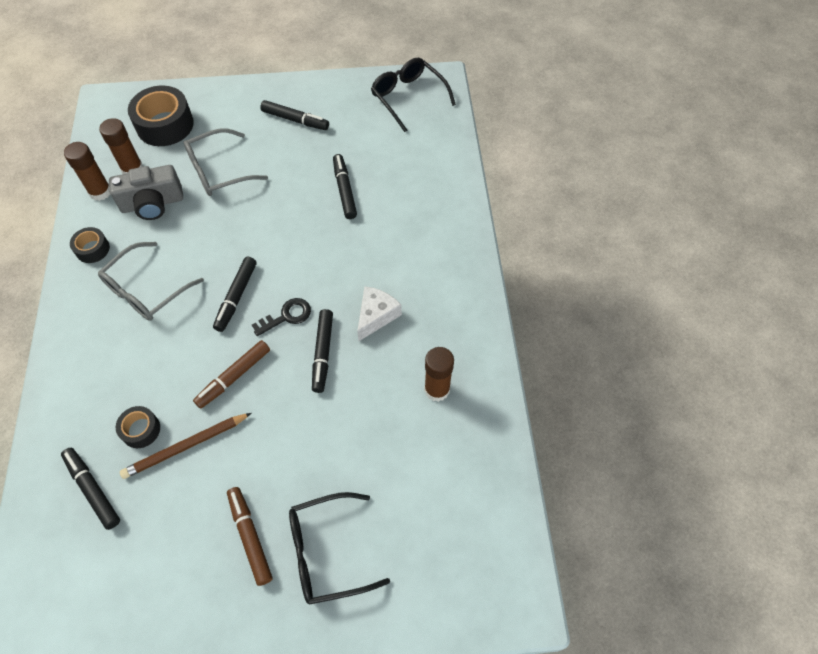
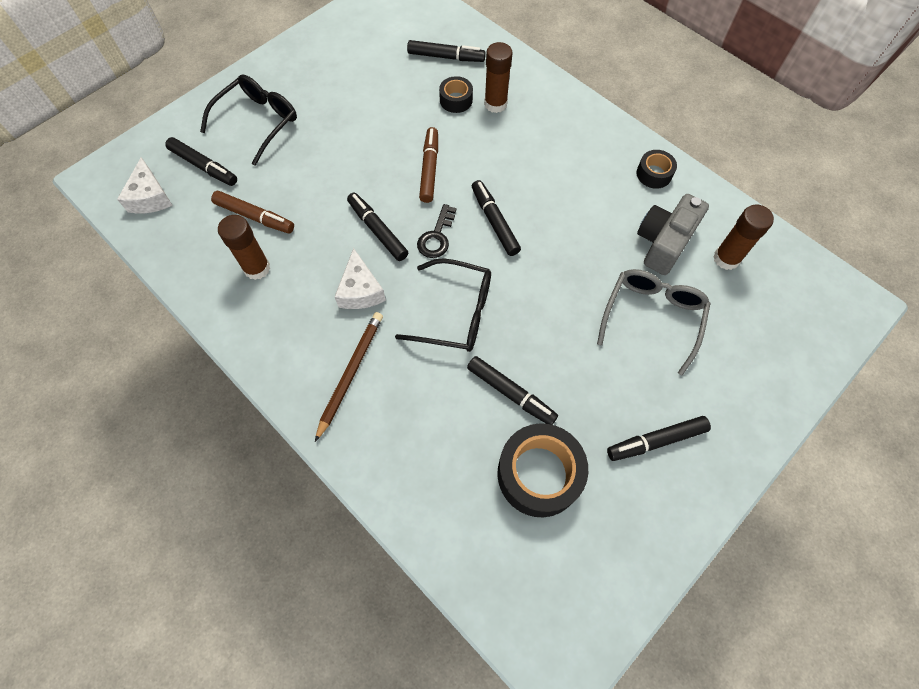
camera: 140 degrees right, 5 degrees up
brown glue stick [64,142,111,201] -> brown glue stick moved to [484,42,513,113]
grey glasses [98,242,204,321] -> none
brown pencil [120,413,251,479] -> brown pencil moved to [315,312,383,442]
black tape [128,86,194,146] -> black tape moved to [498,423,588,517]
brown marker [227,487,272,586] -> brown marker moved to [211,191,294,233]
black glasses [371,58,456,132] -> black glasses moved to [395,258,491,352]
none -> white cheese [117,157,173,214]
none -> black marker [165,137,237,186]

